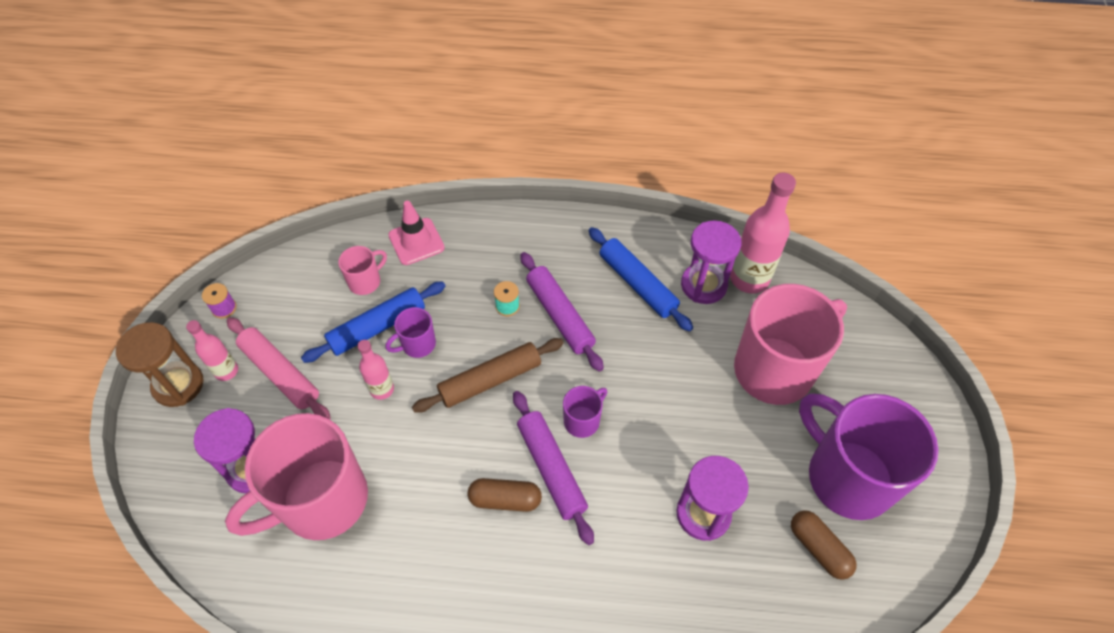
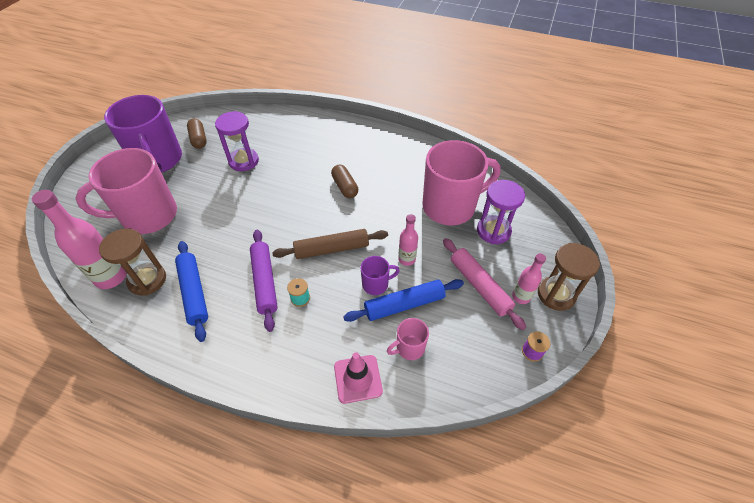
camera: 165 degrees left, 5 degrees down
brown capsule [468,478,542,512] -> brown capsule turned 45 degrees clockwise [331,164,358,198]
purple rolling pin [513,391,594,545] -> none
purple mug [563,386,607,438] -> none
purple hourglass [681,220,741,304] -> brown hourglass [99,228,166,296]

